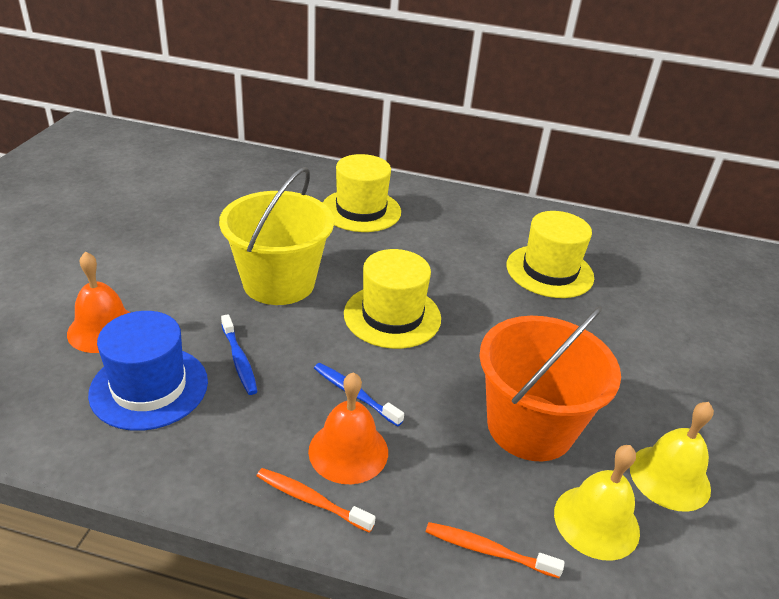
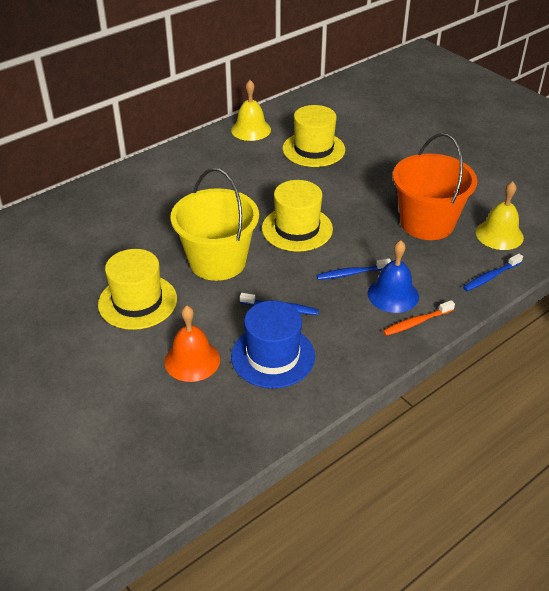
camera: 50 degrees left, 5 degrees up
orange bell [308,372,388,484] -> blue bell [368,240,419,313]
yellow hat [323,154,401,232] -> yellow hat moved to [98,249,177,330]
orange toothbrush [426,522,565,578] -> blue toothbrush [463,254,523,291]
yellow bell [630,402,714,512] -> yellow bell moved to [231,80,271,141]

